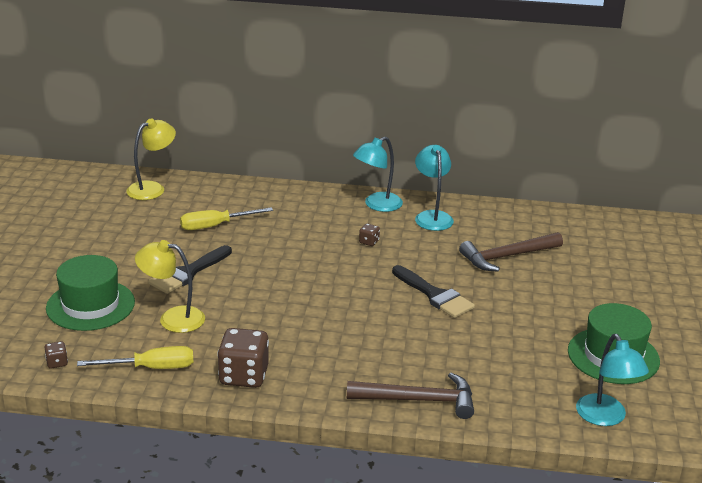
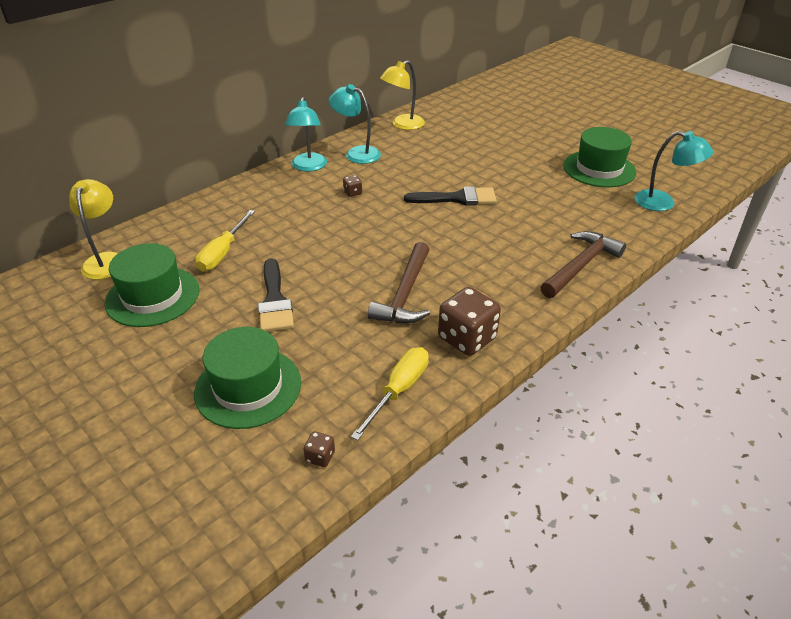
camera: 50 degrees left, 10 degrees up
yellow lamp [135,240,205,333] -> yellow lamp moved to [380,60,425,130]
brown hammer [459,232,563,272] -> brown hammer moved to [368,242,430,323]
none -> green hat [105,243,199,327]

